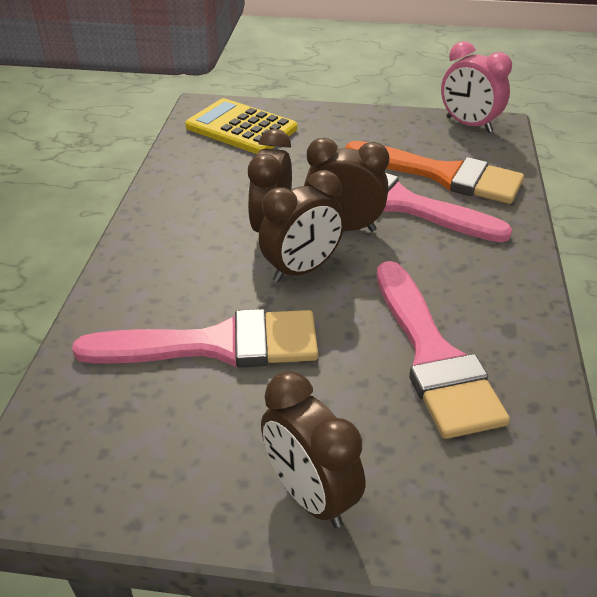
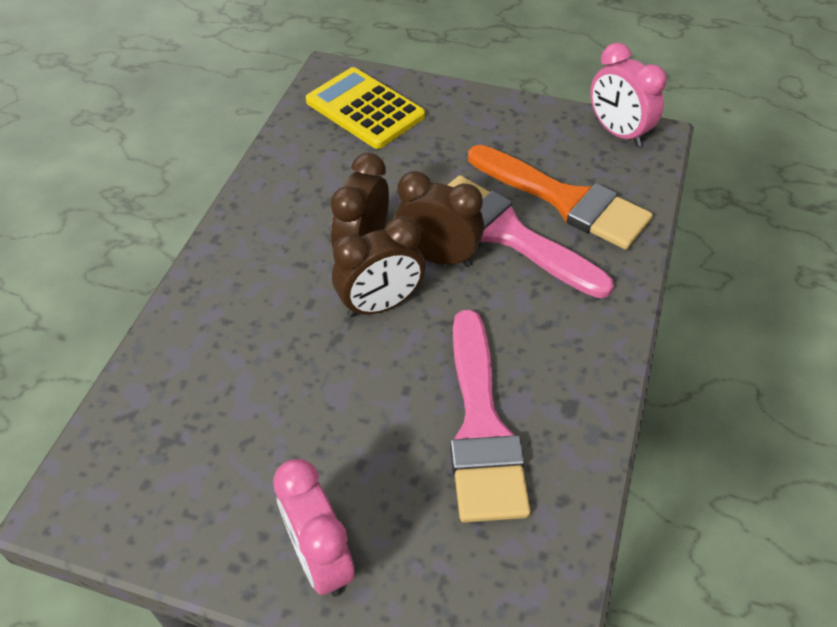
camera: 10 degrees right, 10 degrees up
pink brush [72,309,318,368] -> none
brown clock [261,371,365,528] -> pink clock [273,459,355,597]

